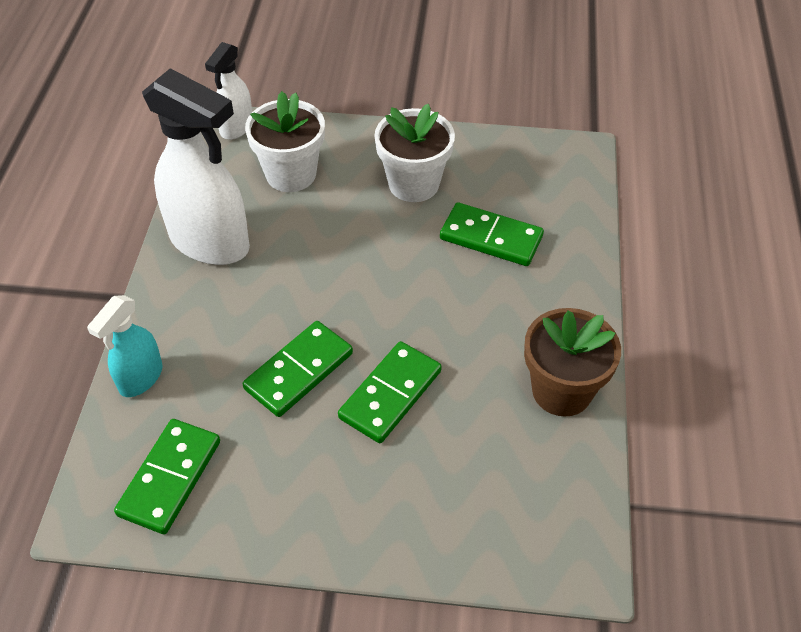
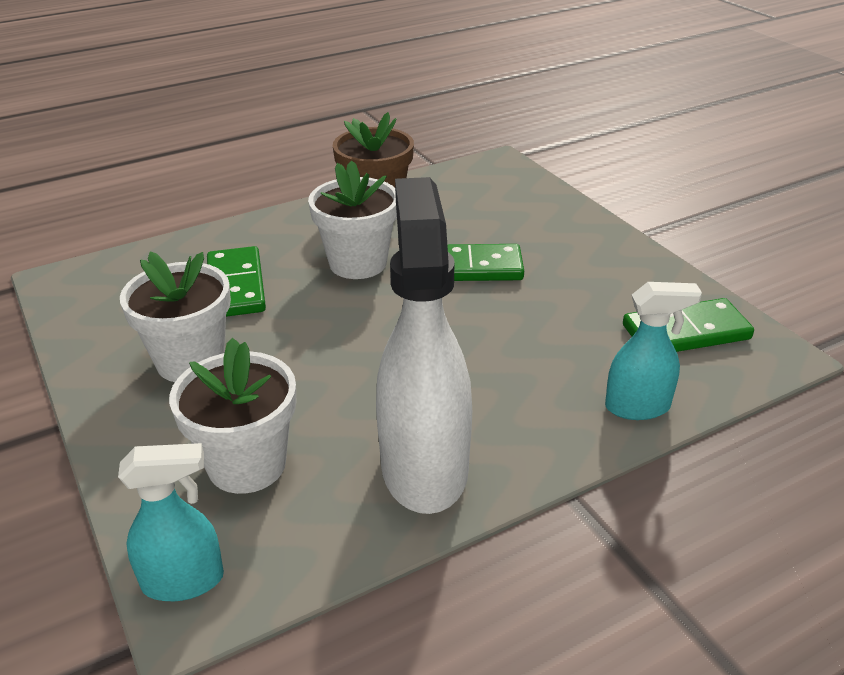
camera: 125 degrees left, 15 degrees down
white spray bottle [205,42,252,140] -> turquoise spray bottle [118,443,224,601]
green domino [243,321,353,417] -> none
none -> white flower pot [308,160,397,279]

